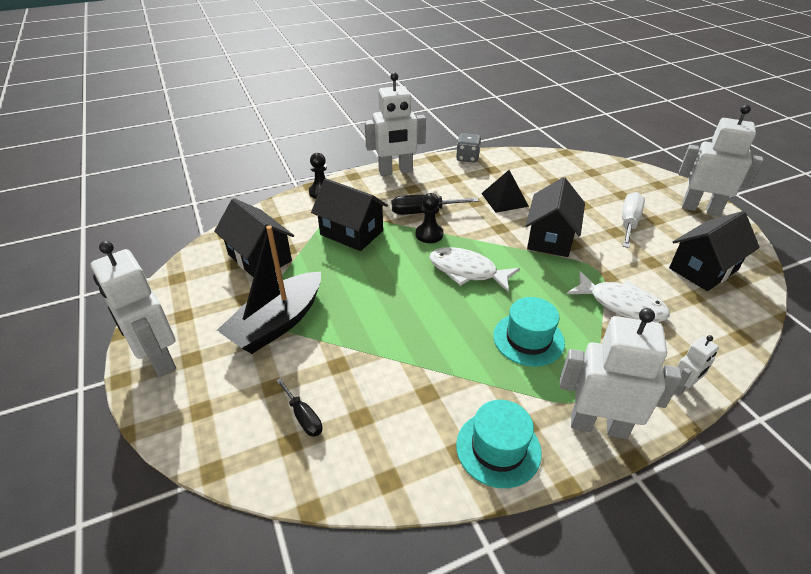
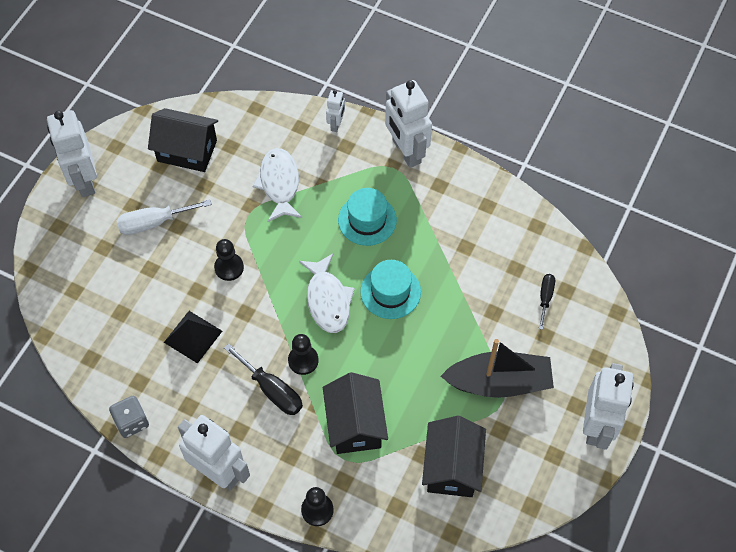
camera: 130 degrees left, 20 degrees up
turquoise hat [456,400,542,488] -> turquoise hat moved to [360,260,421,319]
black house [526,177,585,257] -> black pawn [214,239,244,281]
white robot [675,335,719,396] -> white robot turned 90 degrees clockwise [326,90,345,132]

